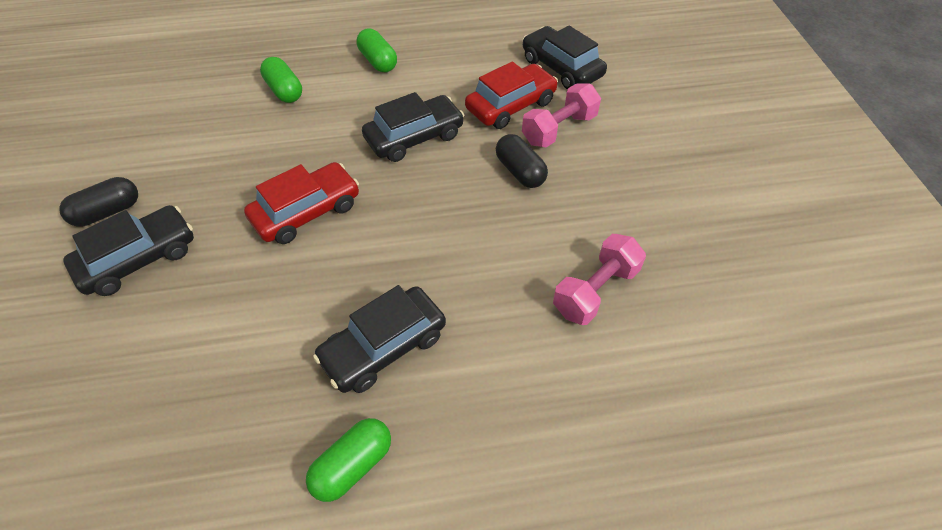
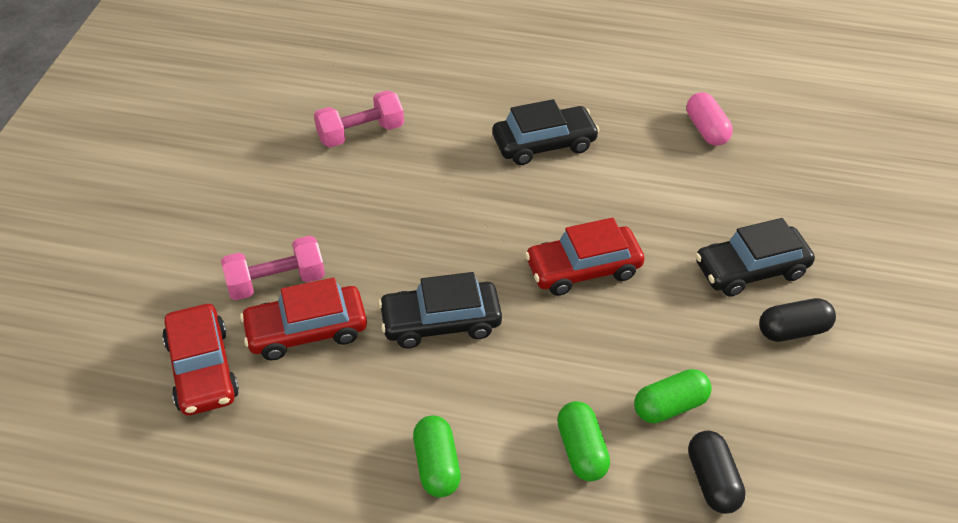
camera: 160 degrees left, 5 degrees down
green capsule [306,418,391,502] -> green capsule moved to [634,369,712,423]
black capsule [496,134,548,188] -> black capsule moved to [688,430,746,514]
black car [523,26,607,89] -> red car [162,304,239,416]
none -> pink capsule [686,92,733,146]

